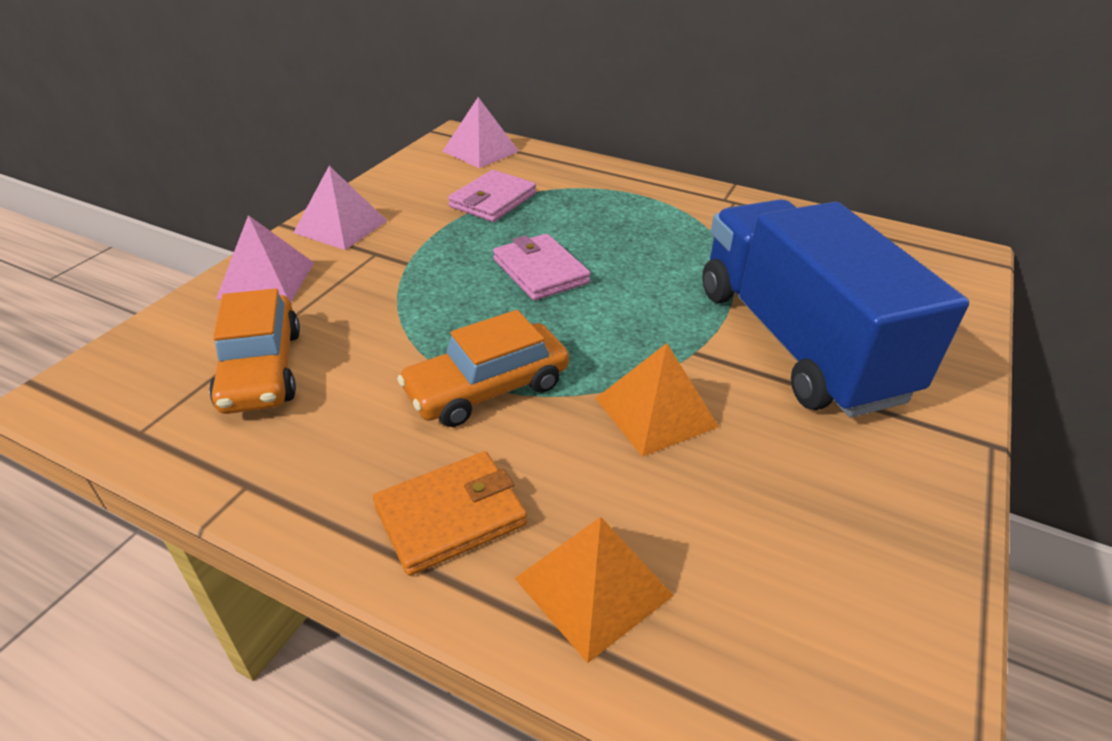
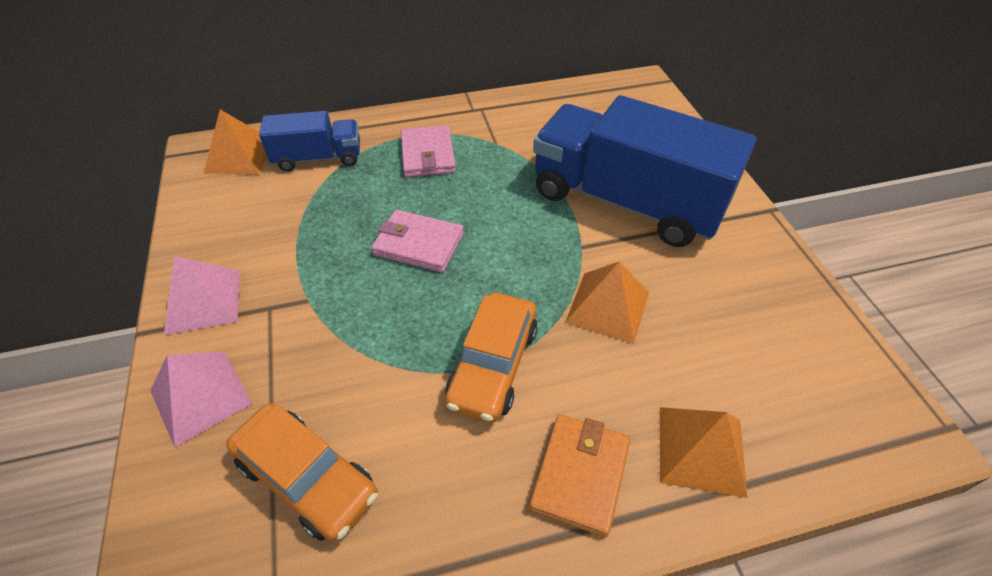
camera: 40 degrees left, 10 degrees up
pink pyramid [443,97,519,168] -> orange pyramid [204,110,267,174]
pink wallet [448,170,536,222] -> pink wallet moved to [401,125,456,177]
none -> blue truck [259,111,360,172]

